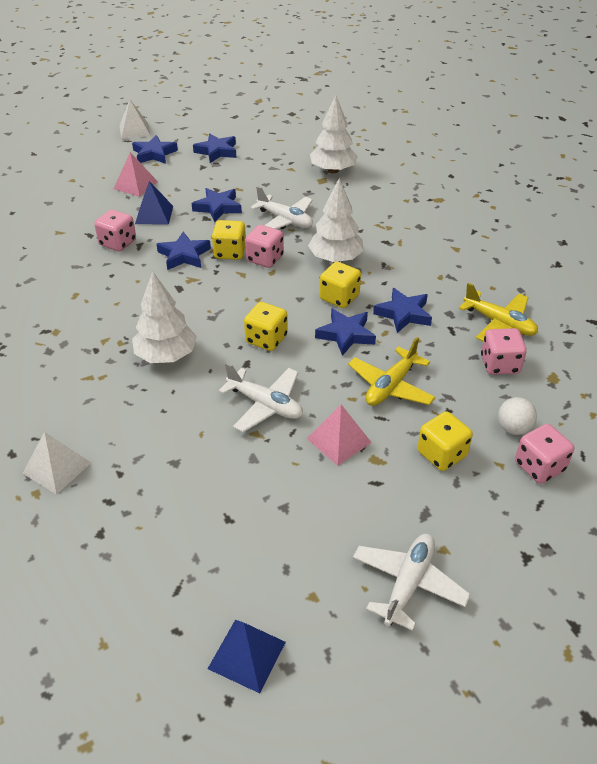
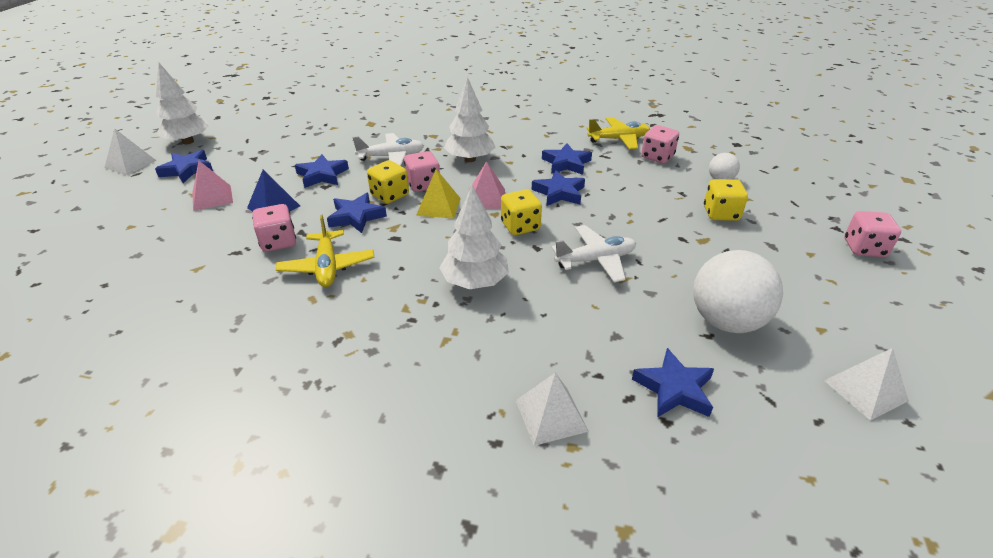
camera: 50 degrees left, 5 degrees down
blue star [193,134,237,163] -> blue star moved to [632,348,714,418]
blue pyramid [208,620,286,693] -> white pyramid [824,348,909,421]
pink pyramid [307,405,372,466] -> pink pyramid moved to [469,161,505,209]
white tree [310,95,358,173] -> white tree moved to [156,63,210,144]
yellow dice [320,262,361,308] -> none
yellow plane [348,337,436,406] -> yellow plane moved to [276,215,374,287]
white plane [353,534,471,631] -> none
pink dice [515,424,574,484] -> pink dice moved to [844,211,901,257]
none -> yellow pyramid [416,169,461,219]
none -> white ball [693,250,783,333]

